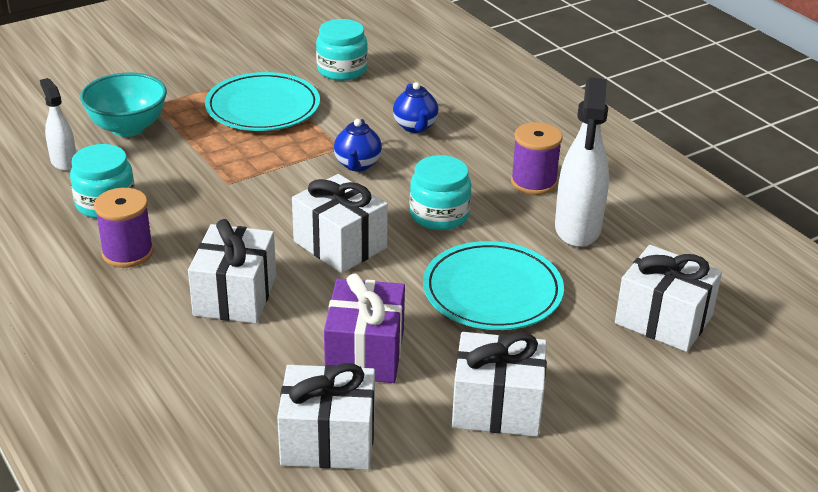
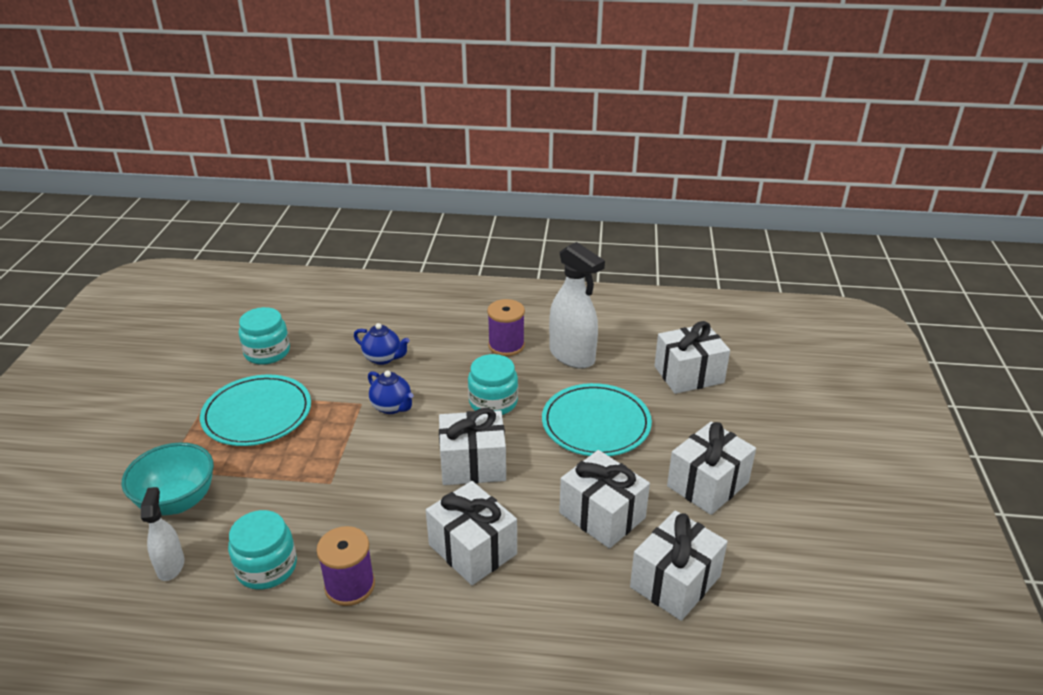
camera: 50 degrees left, 0 degrees up
white spray bottle [40,78,76,171] -> white spray bottle turned 75 degrees clockwise [141,487,184,581]
purple gift [324,274,405,383] -> white gift [559,450,650,549]

